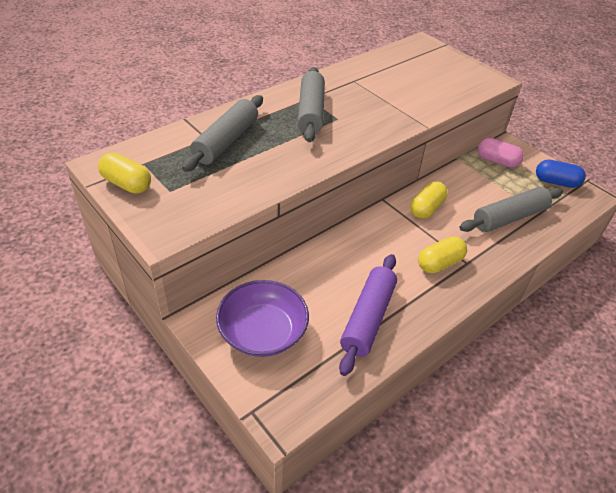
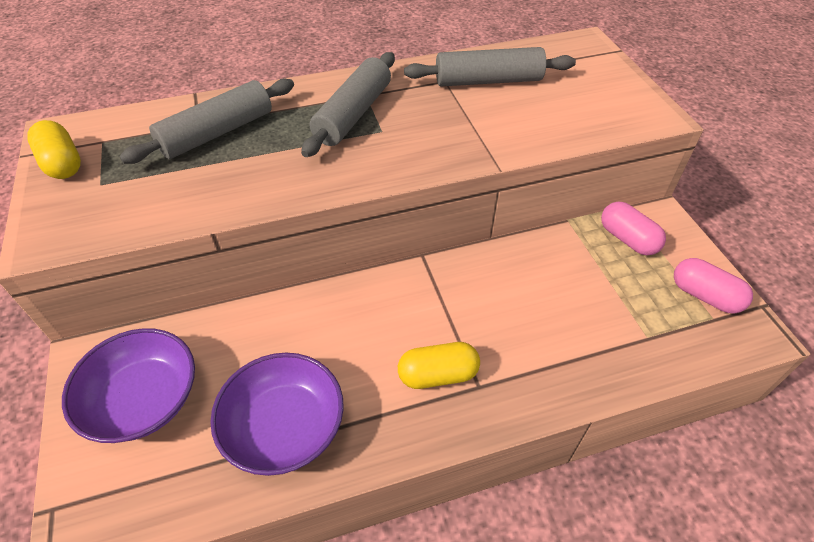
camera: 25 degrees right, 5 degrees up
purple rolling pin [339,254,397,376] -> purple bowl [210,353,344,476]
yellow capsule [410,181,448,219] -> none
grey rolling pin [459,187,563,232] -> grey rolling pin moved to [404,47,576,87]
blue capsule [536,160,586,188] -> pink capsule [674,258,753,314]

